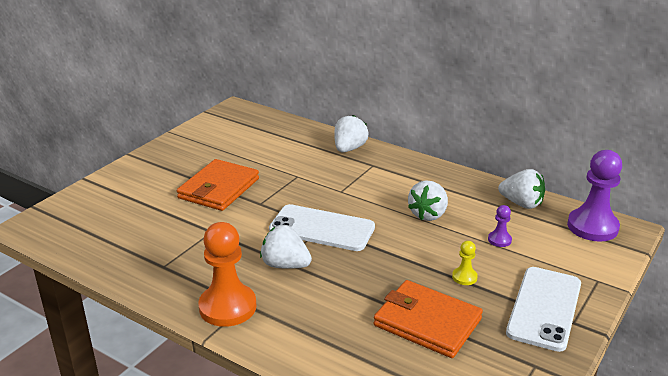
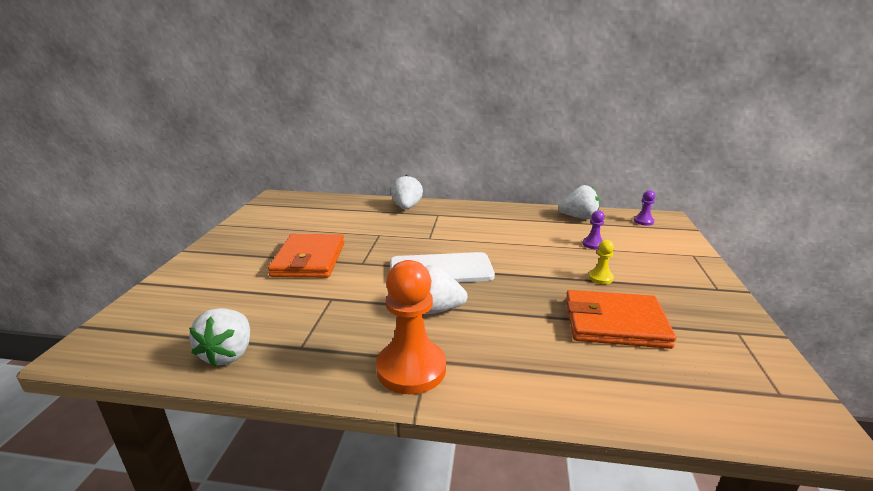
camera: 25 degrees left, 5 degrees down
white strawberry [408,180,448,221] -> white strawberry moved to [189,308,250,367]
white phone [506,267,581,352] -> none
purple pawn [567,150,622,242] -> purple pawn [634,190,655,226], size x0.46

